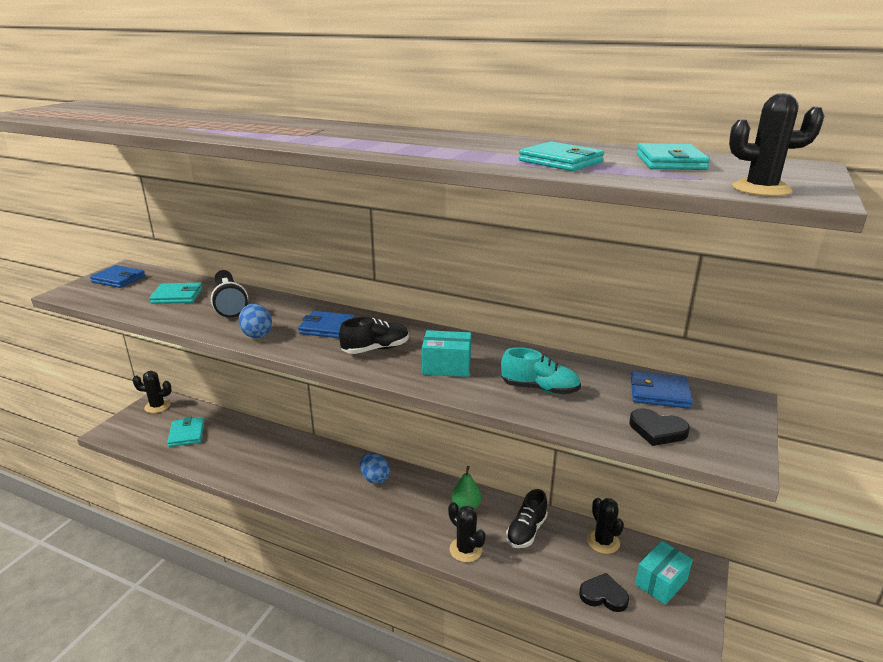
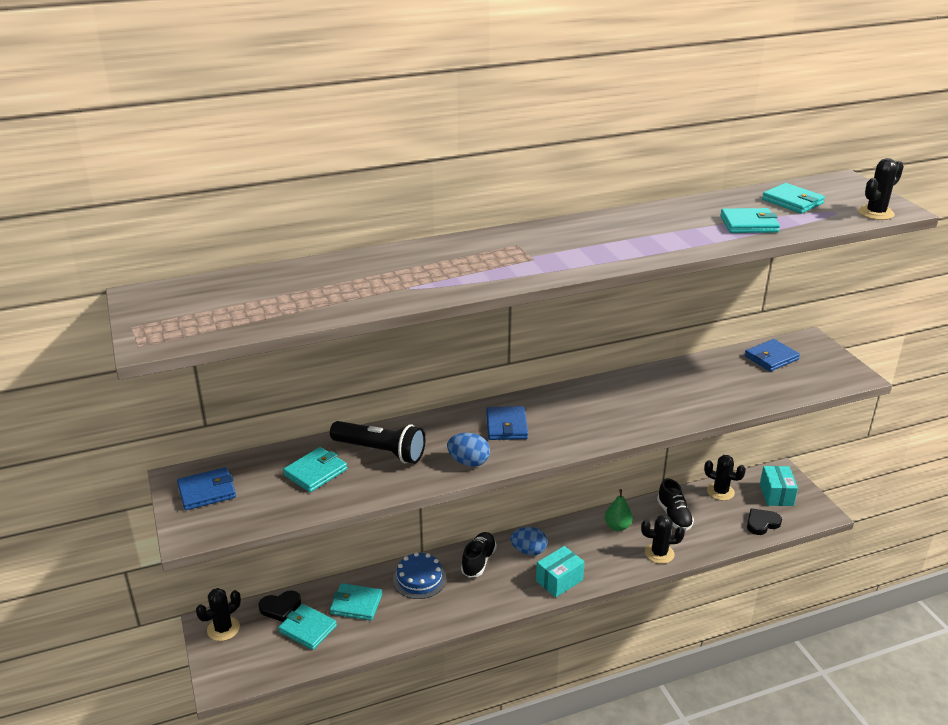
camera: 45 degrees left, 5 degrees up
blue wallet [298,311,355,338] -> blue wallet turned 60 degrees counterclockwise [486,406,528,440]
black shoe [339,317,409,354] -> black shoe moved to [461,532,497,578]
turquoise box [422,330,471,377] -> turquoise box moved to [536,546,585,597]
turquoise shoe [501,347,581,394] -> none
black heart [629,408,690,446] -> black heart moved to [258,590,301,622]
none -> turquoise wallet [330,583,382,621]
none -> blue cake [393,552,446,599]

